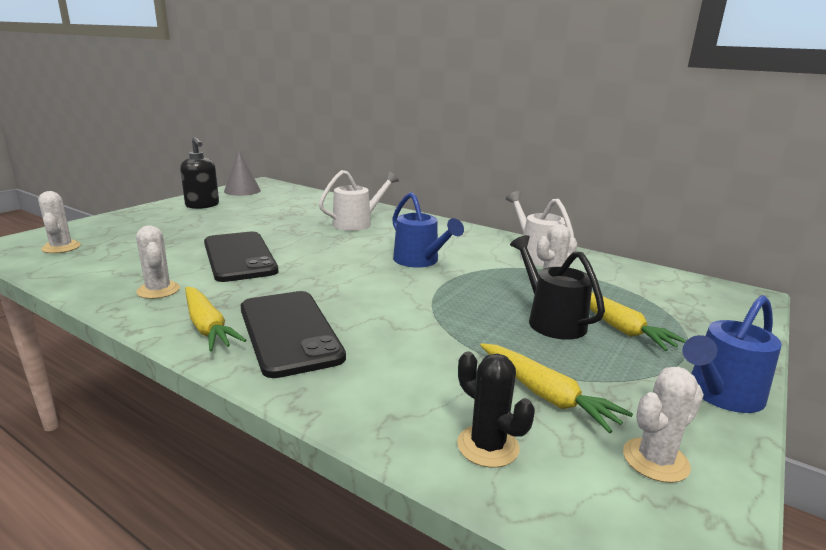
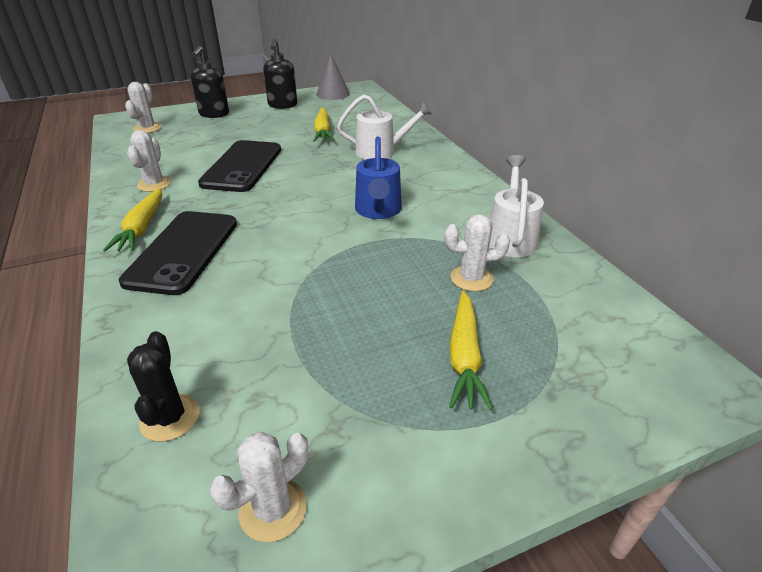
camera: 35 degrees right, 15 degrees up
yellow carrot [480,343,633,433] -> yellow carrot moved to [313,108,335,142]
black watering can [510,235,605,340] -> none
white cactus [623,367,704,483] -> white cactus turned 45 degrees counterclockwise [209,432,308,542]
blue watering can [682,295,782,413] -> none
none -> black soap dispenser [191,46,229,118]

